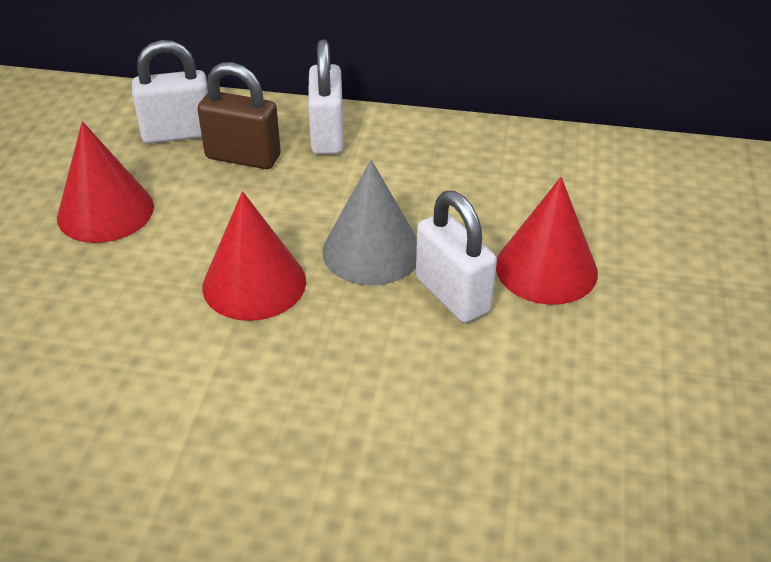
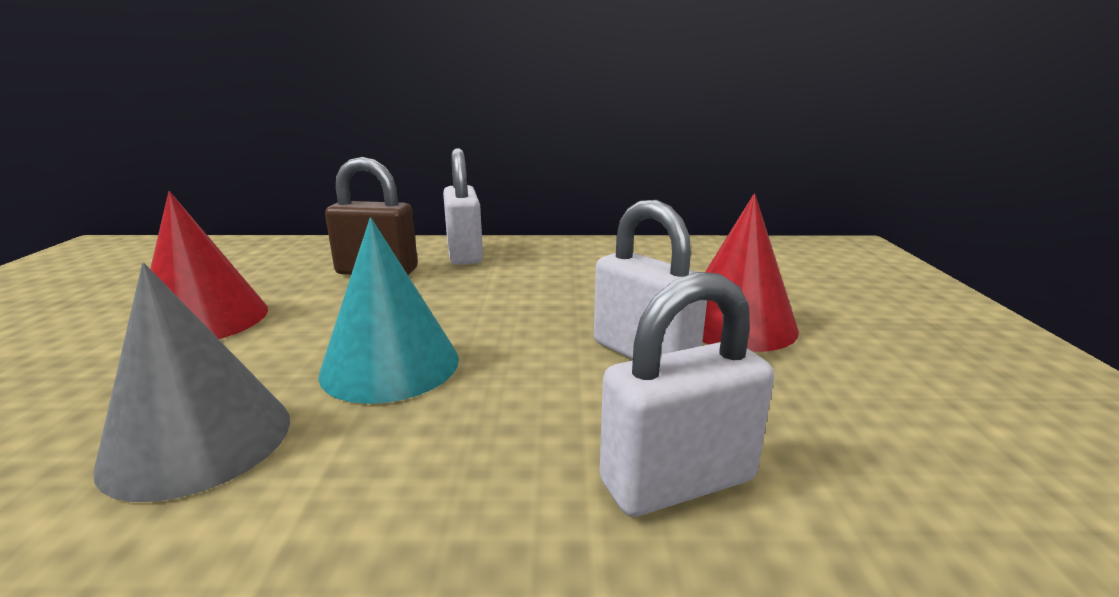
camera: 10 degrees left, 20 degrees down
white padlock [132,40,208,144] -> white padlock moved to [600,272,774,517]
red cone [202,191,306,321] -> turquoise cone [318,217,459,404]
grey cone [322,160,417,286] -> grey cone moved to [93,263,290,502]

